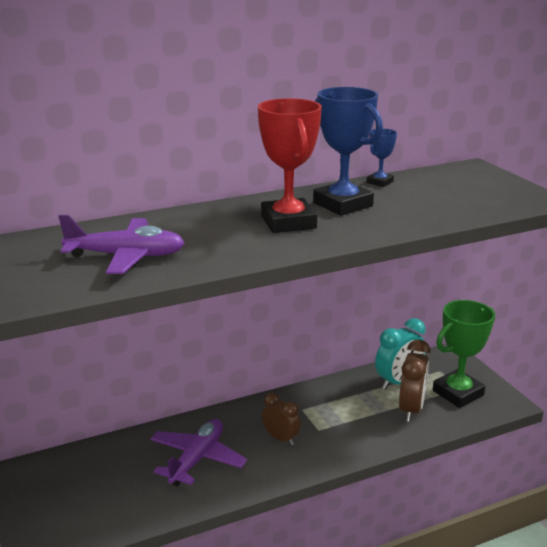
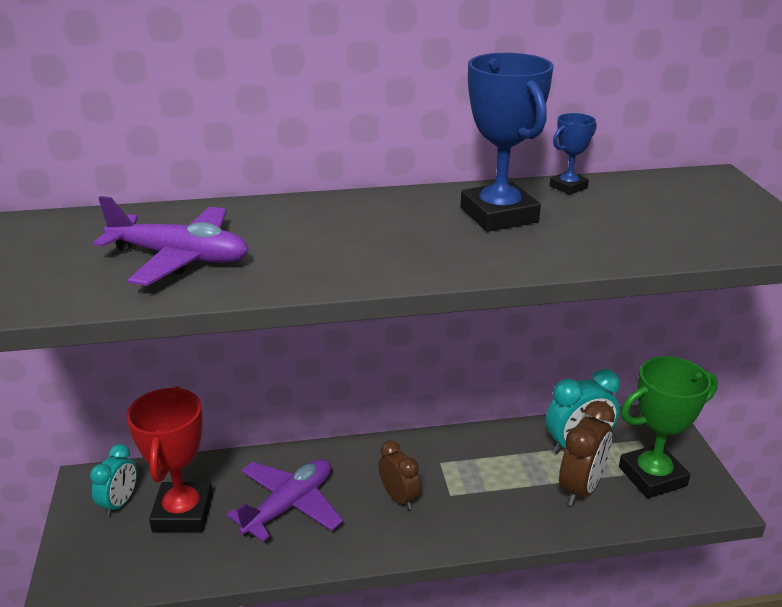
camera: 15 degrees right, 5 degrees up
red trophy [258,98,322,233] -> red trophy moved to [126,386,213,532]
none -> turquoise clock [90,444,137,517]

